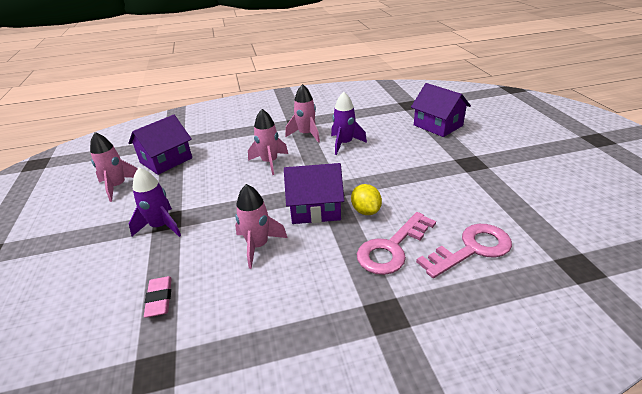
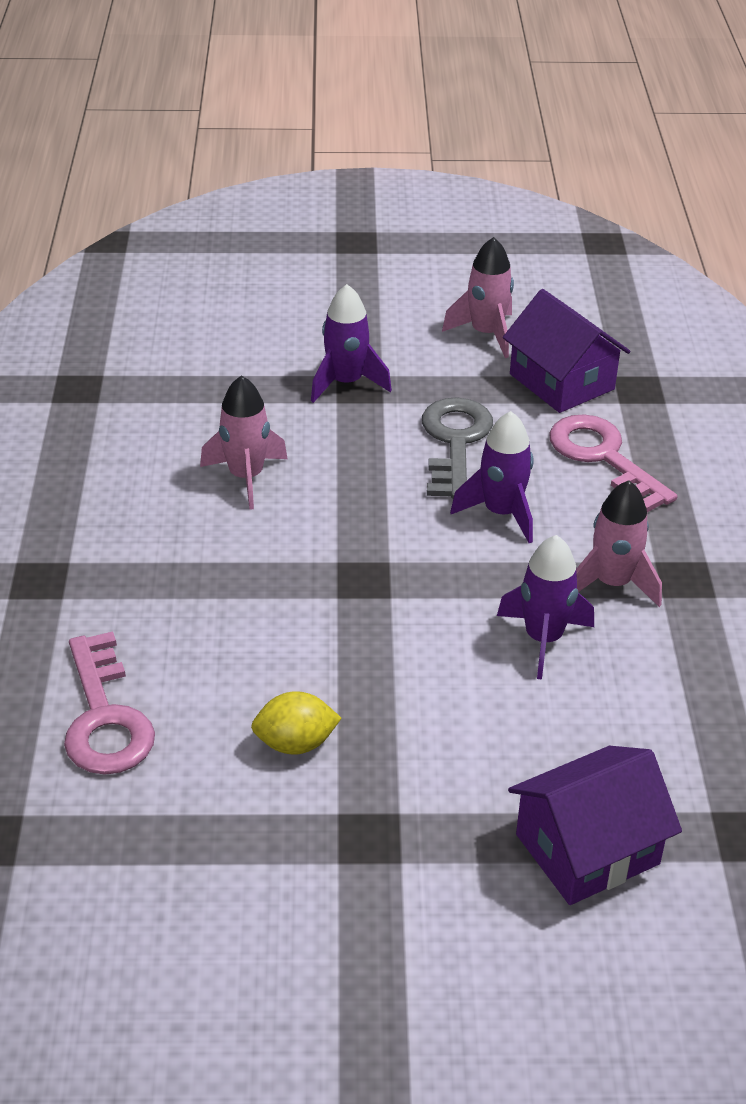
camera: 100 degrees right, 5 degrees up
pink eraser [144,276,172,318] -> none
pink rocket [248,109,288,175] -> purple rocket [450,411,533,543]
purple house [284,163,344,224] -> none
yellow lemon [351,184,382,215] -> yellow lemon moved to [251,691,342,755]
pink key [357,212,436,275] -> pink key moved to [549,414,677,512]
none -> grey key [422,397,493,499]

